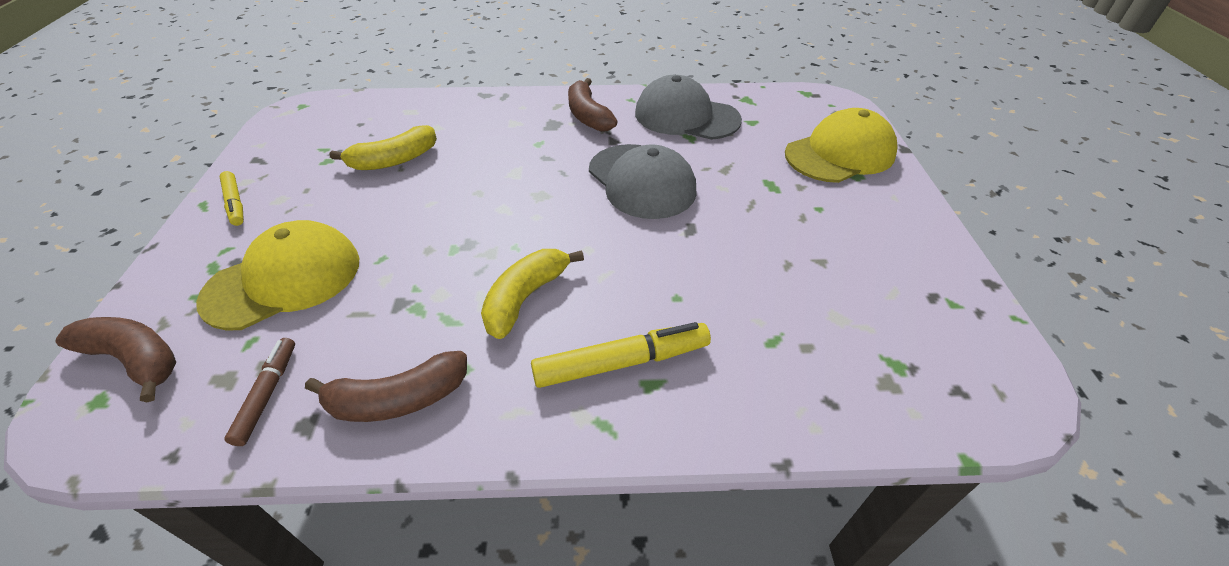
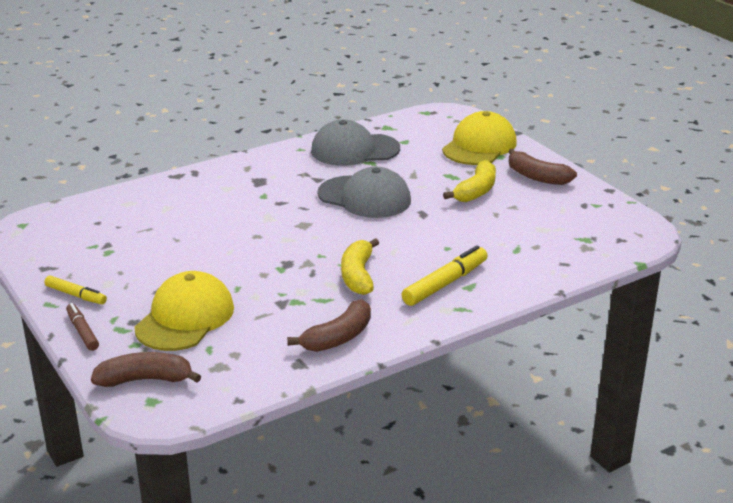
camera: 30 degrees left, 15 degrees down
brown marker [224,338,295,446] -> brown marker moved to [66,303,99,351]
yellow banana [330,125,437,170] -> yellow banana moved to [443,160,496,202]
brown banana [568,78,618,132] -> brown banana moved to [508,149,577,185]

